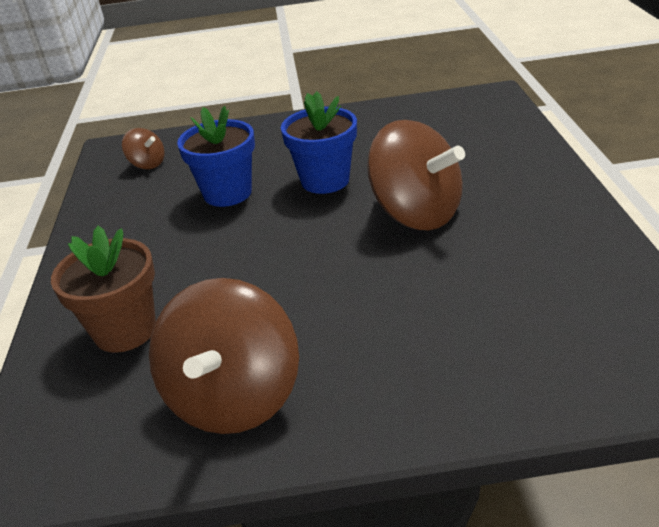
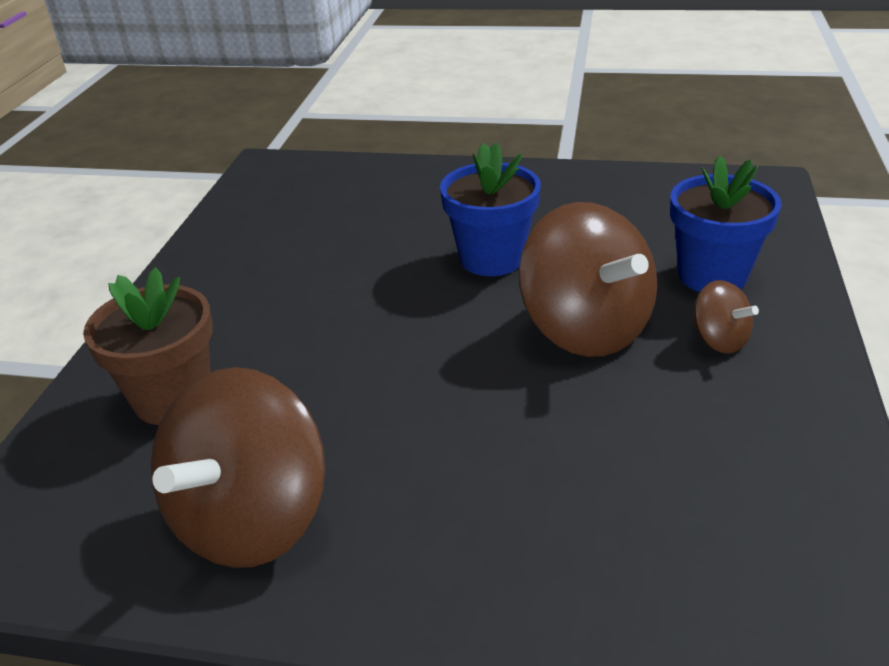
camera: 15 degrees right, 0 degrees up
brown spinning top [122,128,165,169] -> brown spinning top moved to [692,280,759,354]
blue flower pot [177,106,255,207] -> blue flower pot moved to [670,156,782,292]

